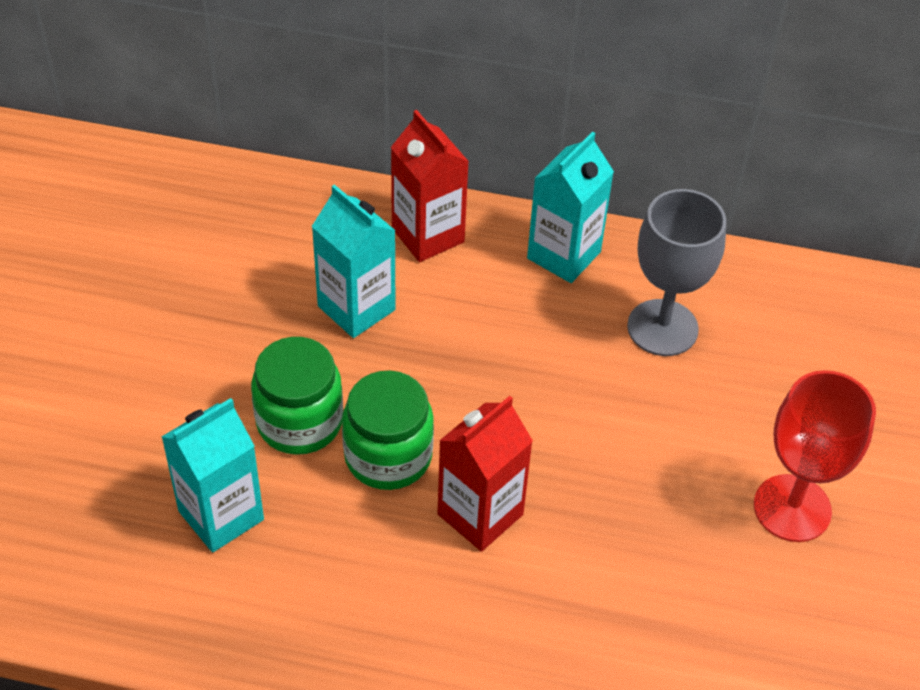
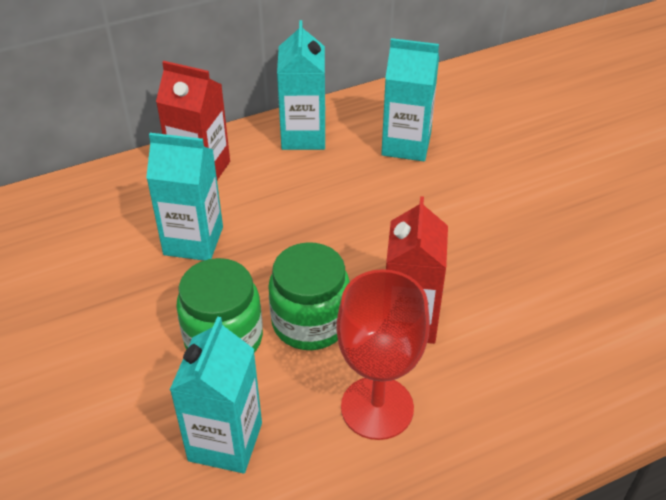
camera: 35 degrees left, 5 degrees down
grey goblet [627,189,726,356] -> turquoise carton [381,38,439,161]
red goblet [754,370,876,542] -> red goblet moved to [336,269,430,440]

